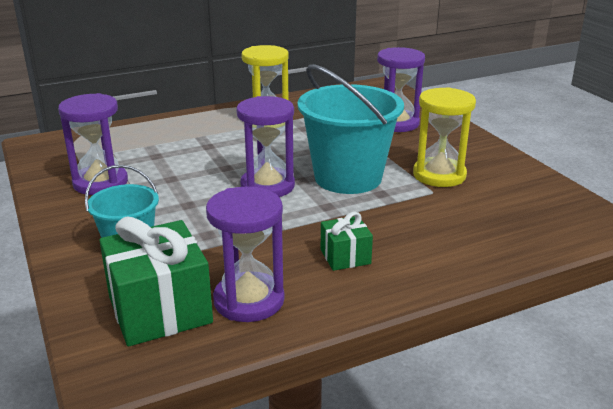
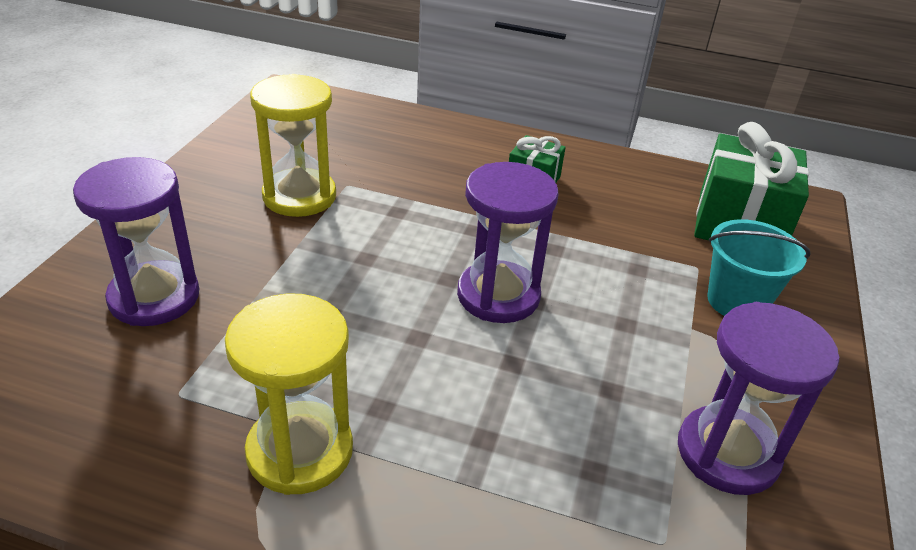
camera: 140 degrees left, 10 degrees up
purple hourglass [206,187,284,322] -> none
turquoise bucket [297,64,404,194] -> none

